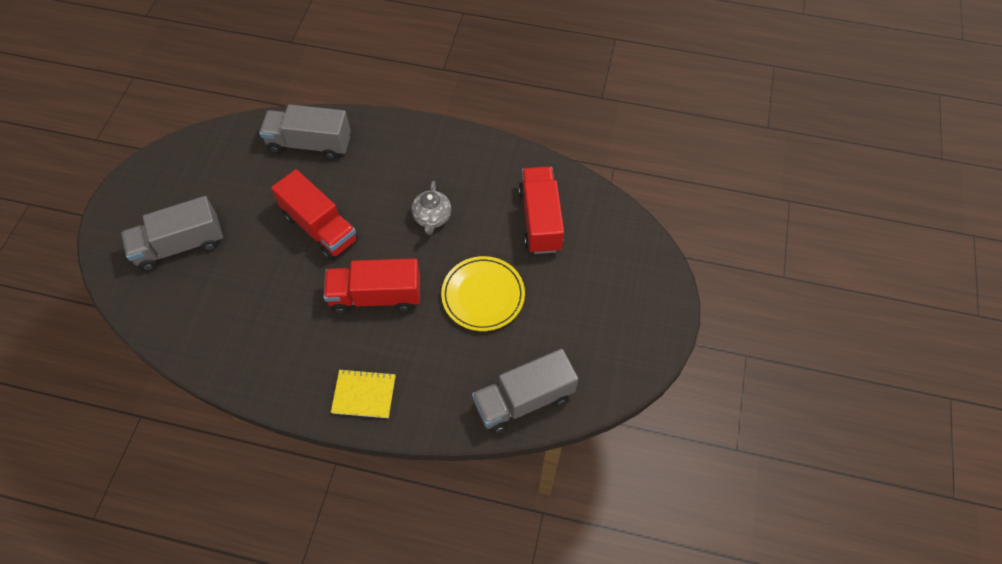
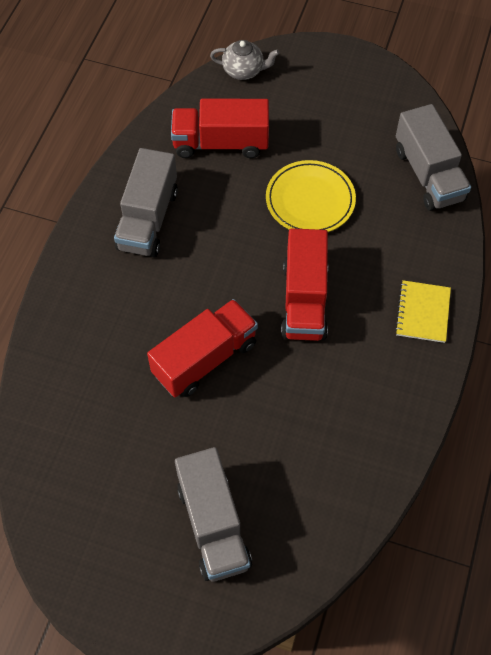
camera: 85 degrees left, 0 degrees up
grey truck [259,104,351,160] -> grey truck moved to [114,148,178,257]
grey teapot [412,181,451,235] -> grey teapot moved to [210,40,280,80]

